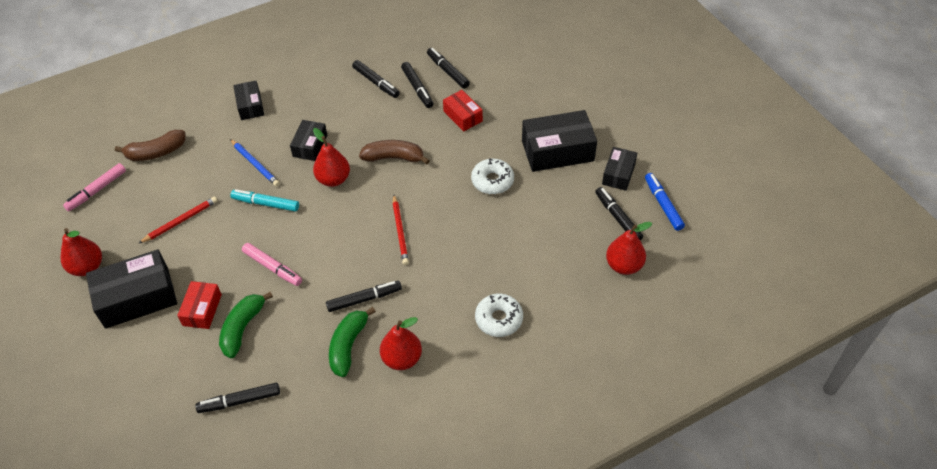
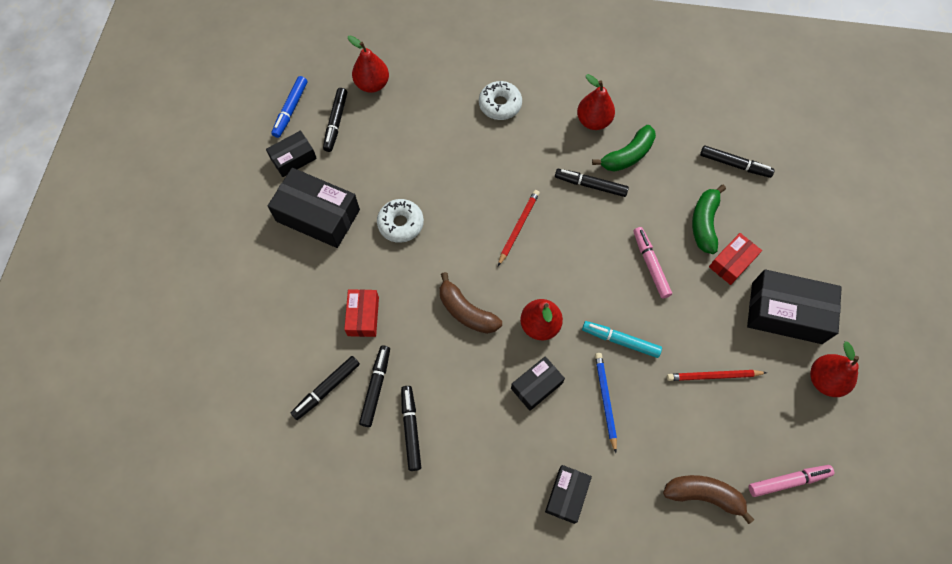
camera: 145 degrees left, 15 degrees up
green banana [219,292,273,358] -> green banana turned 135 degrees clockwise [692,185,726,254]
turquoise marker [230,189,299,212] -> turquoise marker turned 150 degrees clockwise [582,321,662,358]
black marker [427,48,470,89] -> black marker turned 45 degrees clockwise [291,356,360,420]

